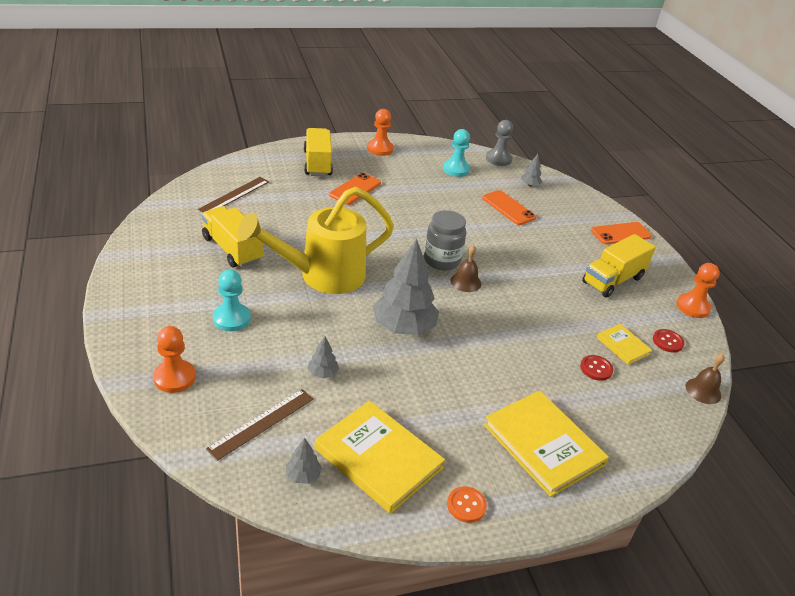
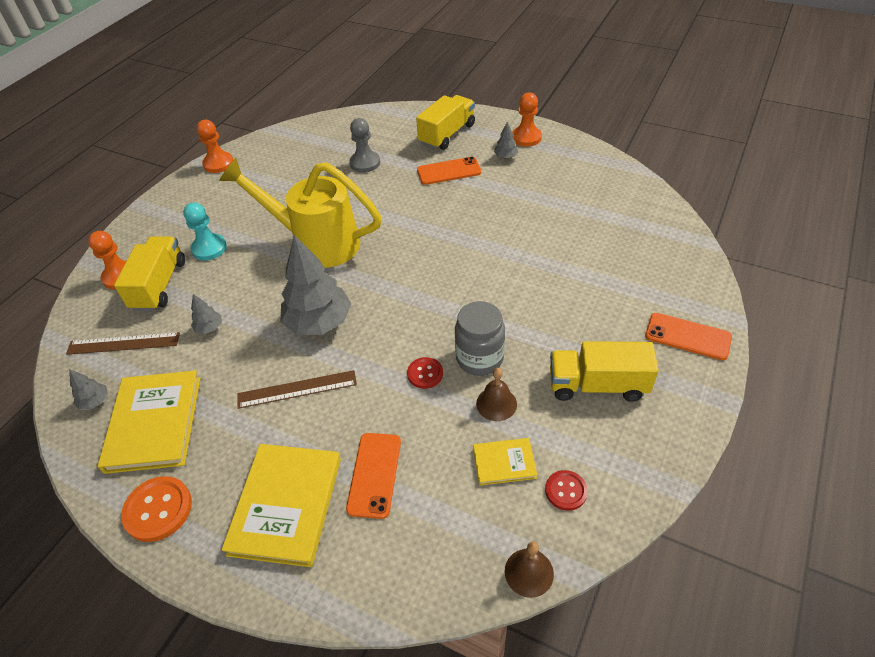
camera: 50 degrees right, 10 degrees up
brown ruler [198,177,269,212] -> brown ruler moved to [237,370,357,409]
yellow truck [201,206,263,267] -> yellow truck moved to [114,236,185,311]
grey jar [424,210,466,271] -> grey jar moved to [455,301,505,376]
turquoise pawn [443,129,470,177] -> none
orange button [447,486,487,523] -> orange button [121,476,192,542], size x1.61
brown bell [450,245,481,292] -> brown bell moved to [476,368,517,421]
orange phone [482,190,536,225] -> orange phone moved to [346,433,401,519]
grey pawn [486,120,513,166] -> grey pawn moved to [349,118,380,173]
grey tree [521,154,542,187] -> grey tree moved to [494,122,519,159]
red button [580,355,613,381] -> red button moved to [407,357,443,389]
yellow book [597,324,652,365] -> yellow book turned 75 degrees clockwise [473,438,537,486]
orange pawn [676,263,720,318] -> orange pawn moved to [197,120,233,173]

